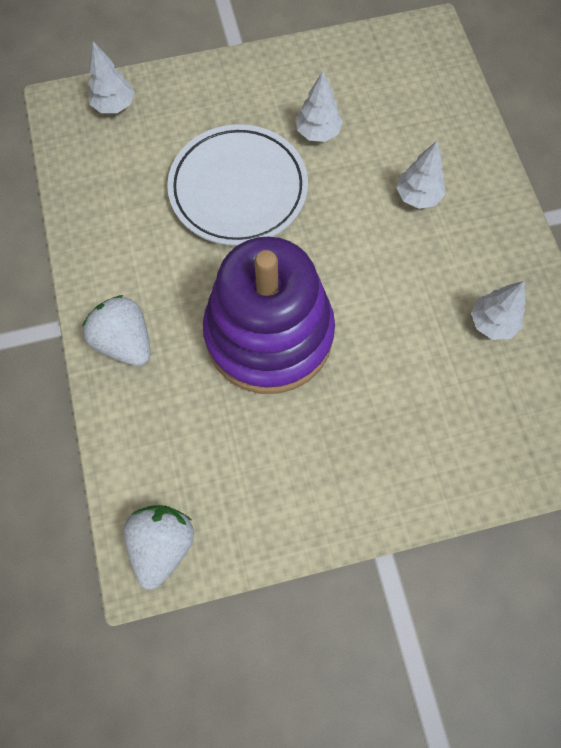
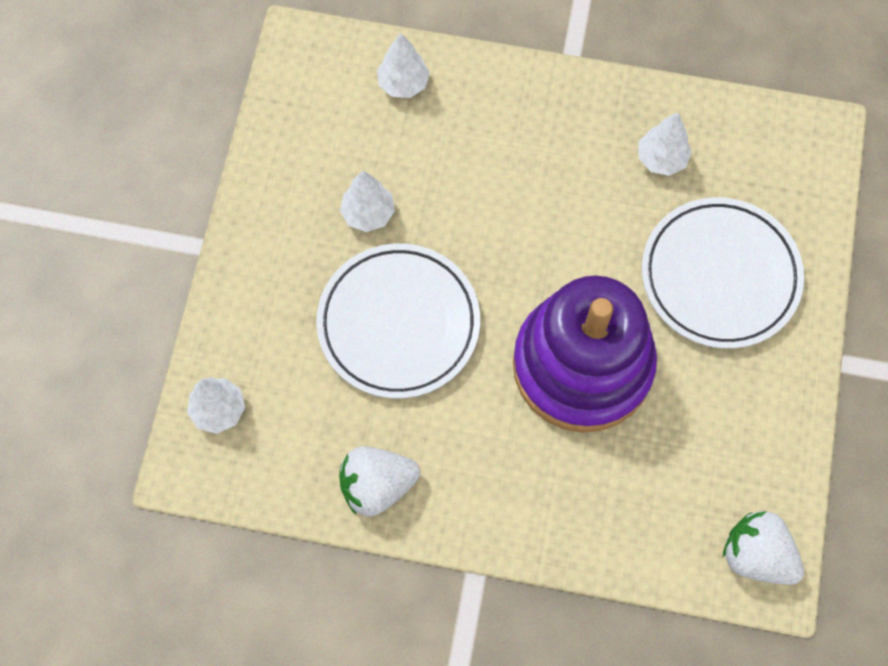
camera: 65 degrees left, 0 degrees up
white strawberry [82,295,150,366] -> white strawberry moved to [339,446,420,517]
white tree [396,141,445,209] -> white tree moved to [377,32,430,98]
none -> white plate [642,197,804,349]

